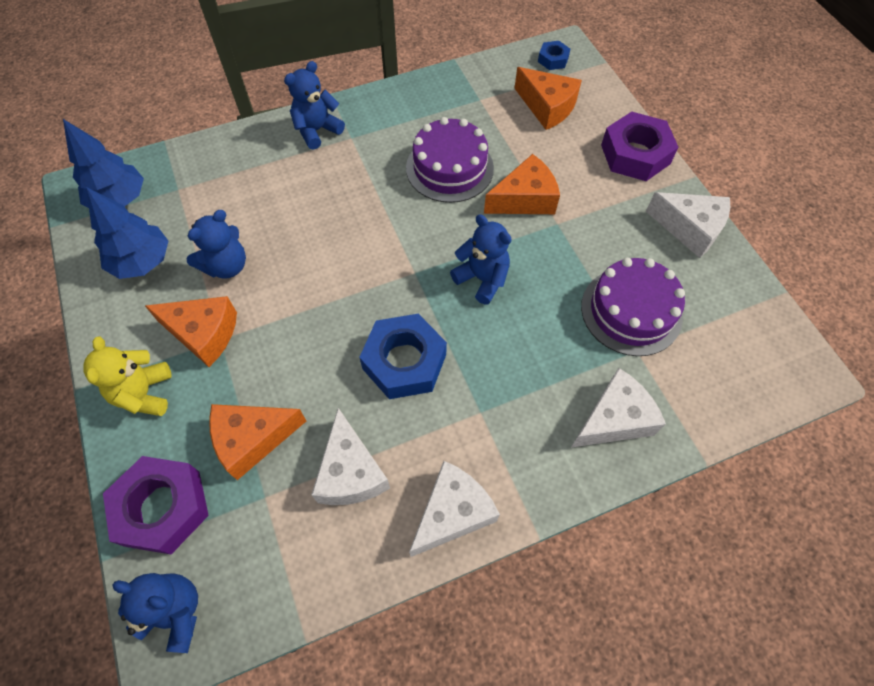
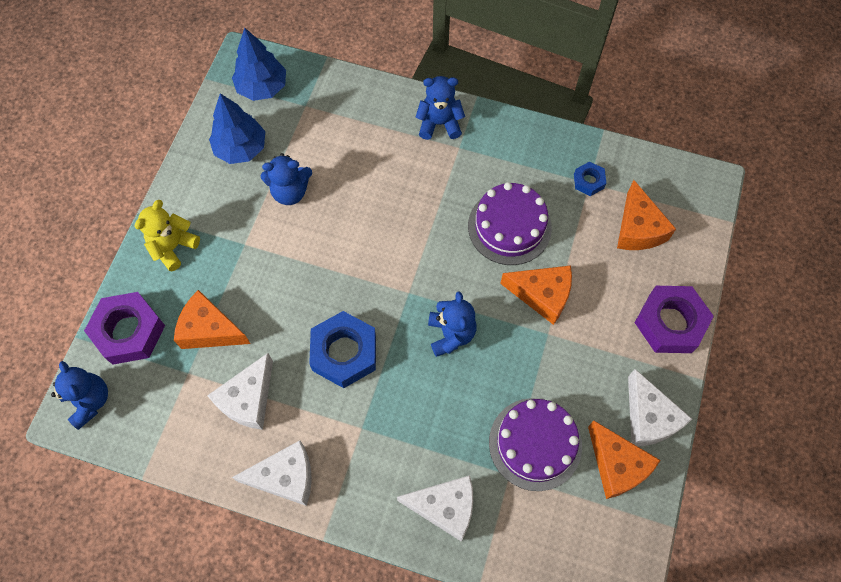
camera: 40 degrees right, 5 degrees up
orange cheese [145,296,237,367] -> orange cheese moved to [588,421,661,499]
blue nut [538,41,570,70] -> blue nut moved to [574,162,606,196]

